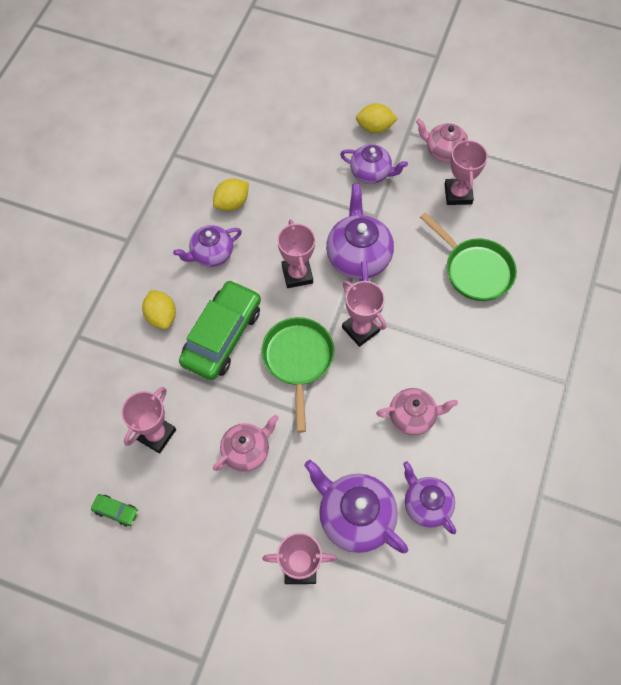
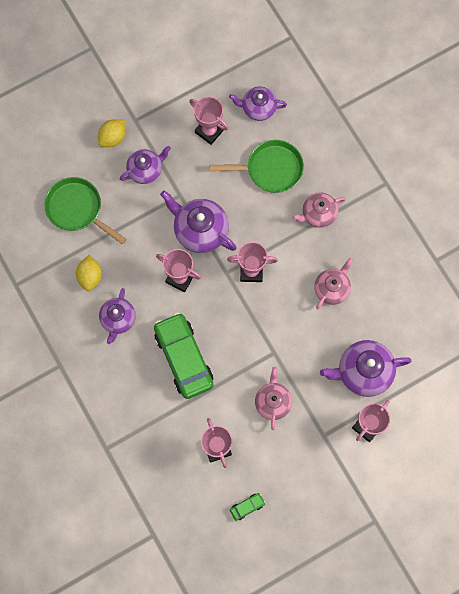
camera: 50 degrees left, 10 degrees up
yellow lemon [142,290,176,329] -> none
green pan [261,317,334,433] -> green pan moved to [44,177,126,244]
purple teapot [403,461,456,534] -> purple teapot moved to [229,87,287,121]
pink teapot [416,118,468,162] -> pink teapot moved to [292,192,346,228]

